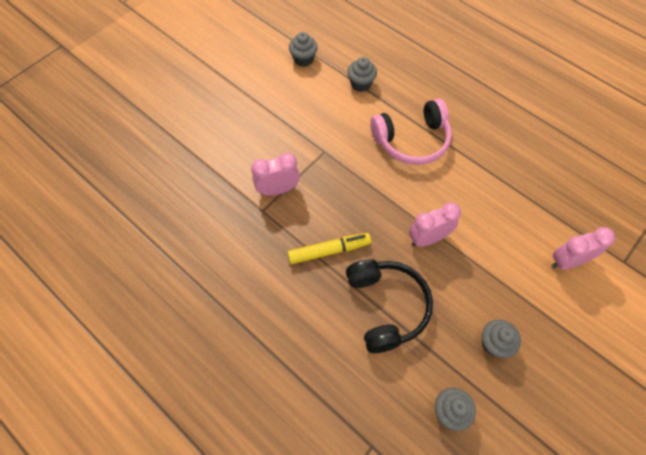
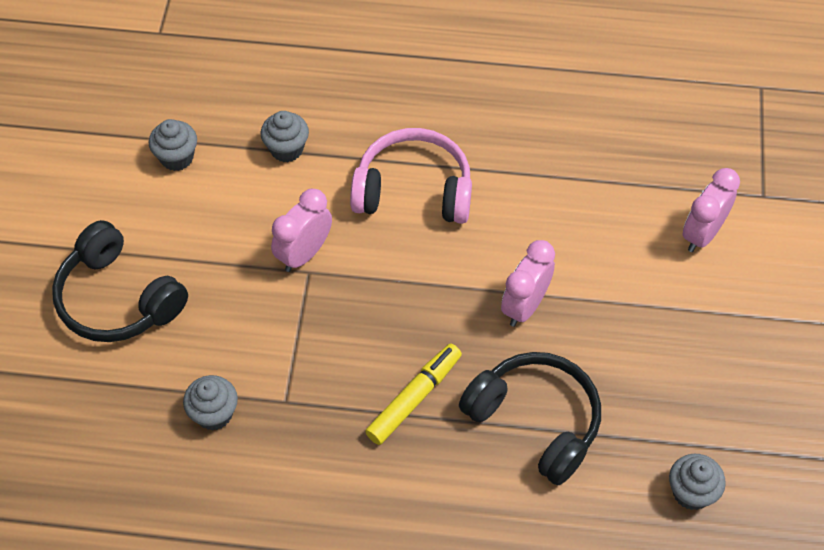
camera: 35 degrees left, 5 degrees down
pink clock [251,153,300,196] -> pink clock moved to [271,189,332,272]
pink headphones [370,98,452,165] -> pink headphones turned 120 degrees counterclockwise [350,128,472,224]
grey cupcake [482,320,521,358] -> grey cupcake moved to [183,375,238,431]
none -> black headphones [52,220,188,342]

